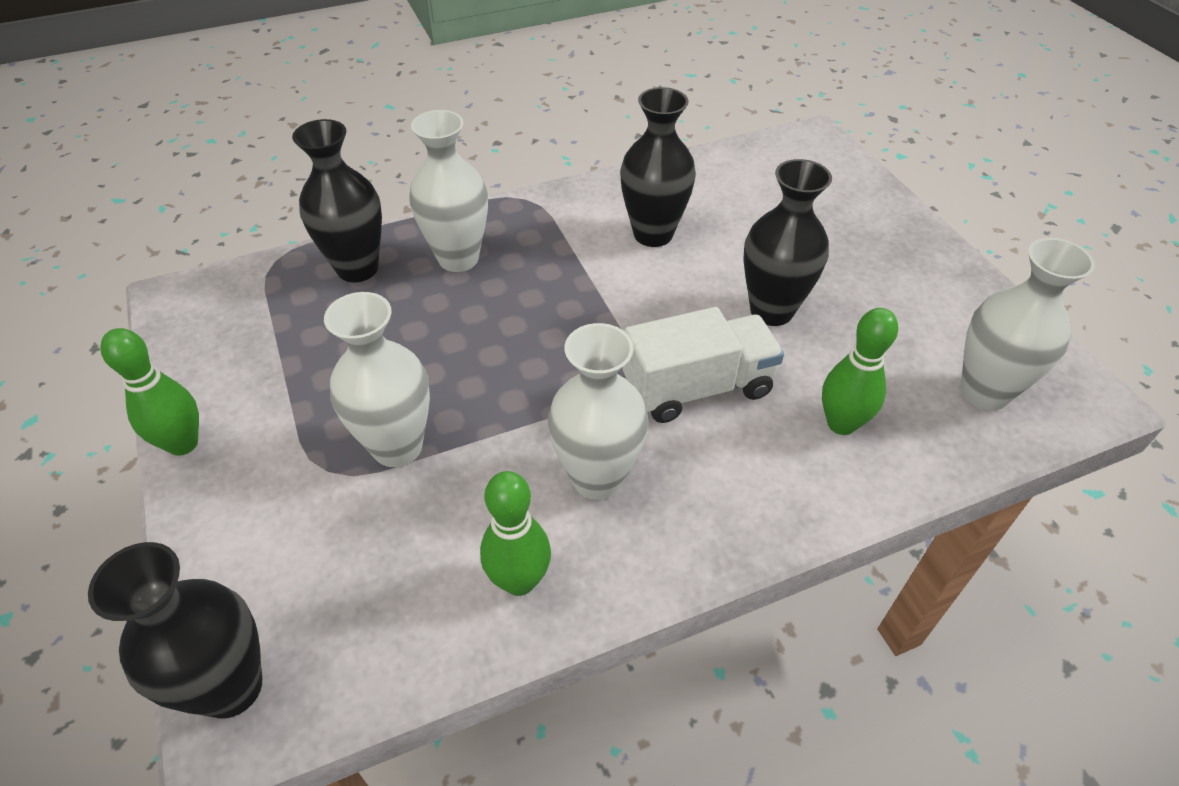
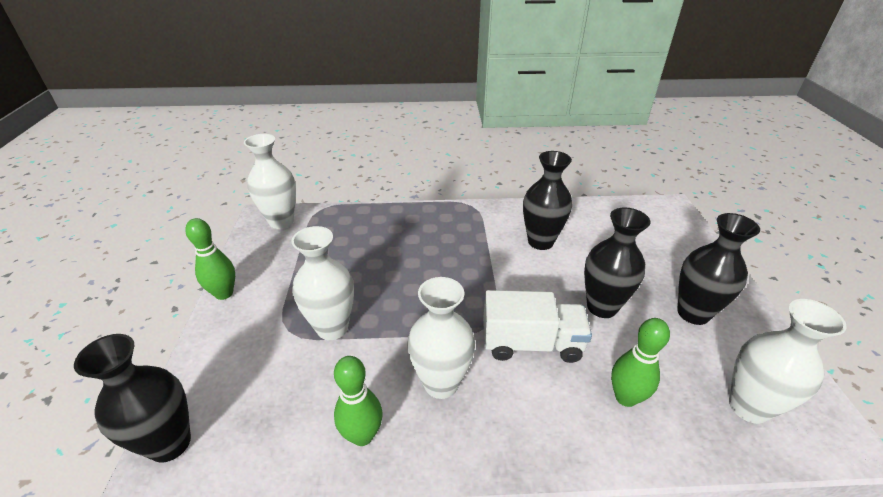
camera: 20 degrees right, 10 degrees down
black vase [292,119,382,282] -> black vase moved to [677,213,760,325]
white vase [409,110,488,272] -> white vase moved to [244,134,296,229]

